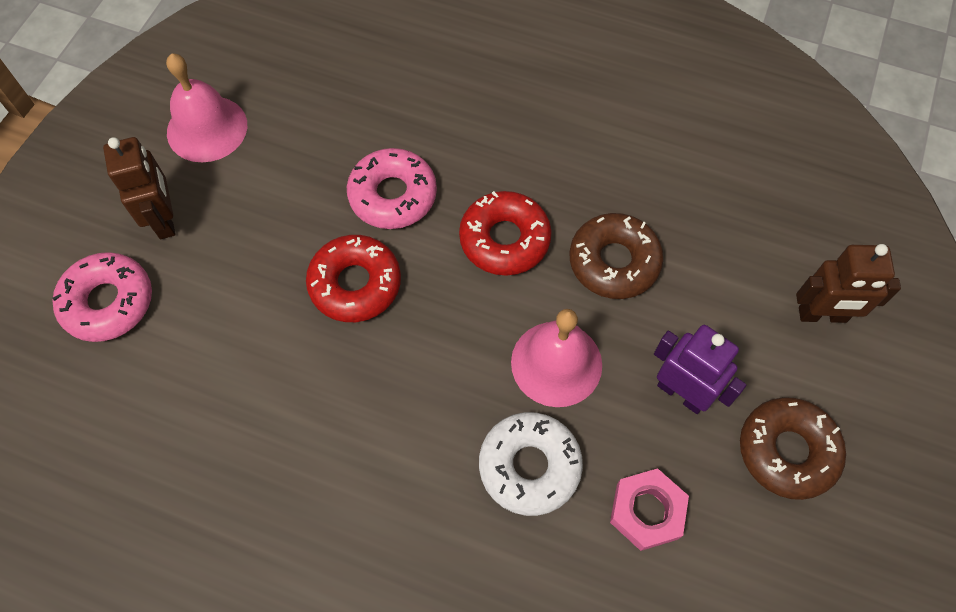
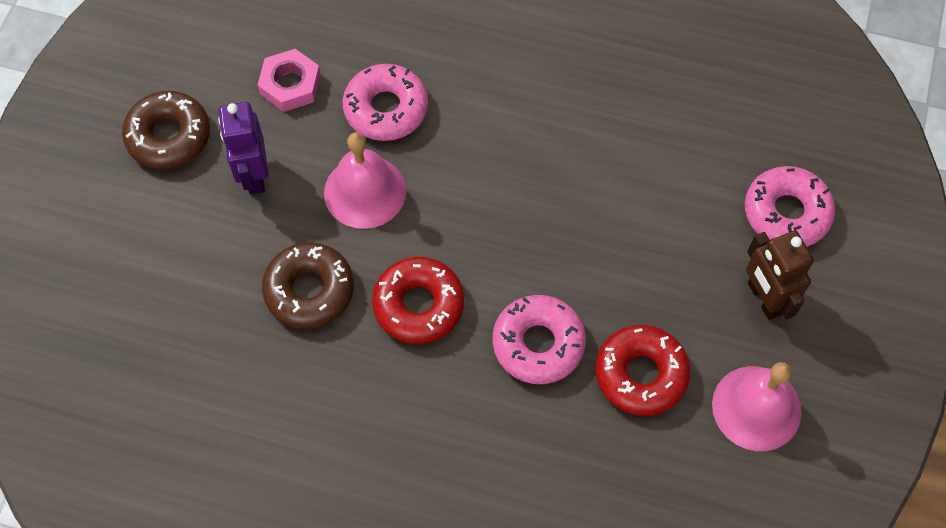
camera: 175 degrees right, 0 degrees up
red donut [306,235,401,322] -> red donut moved to [595,325,691,416]
white donut [479,412,583,516] -> pink donut [343,64,428,141]
purple robot [654,325,746,414] -> purple robot turned 45 degrees clockwise [218,102,269,195]
brown robot [796,244,901,323] -> none

